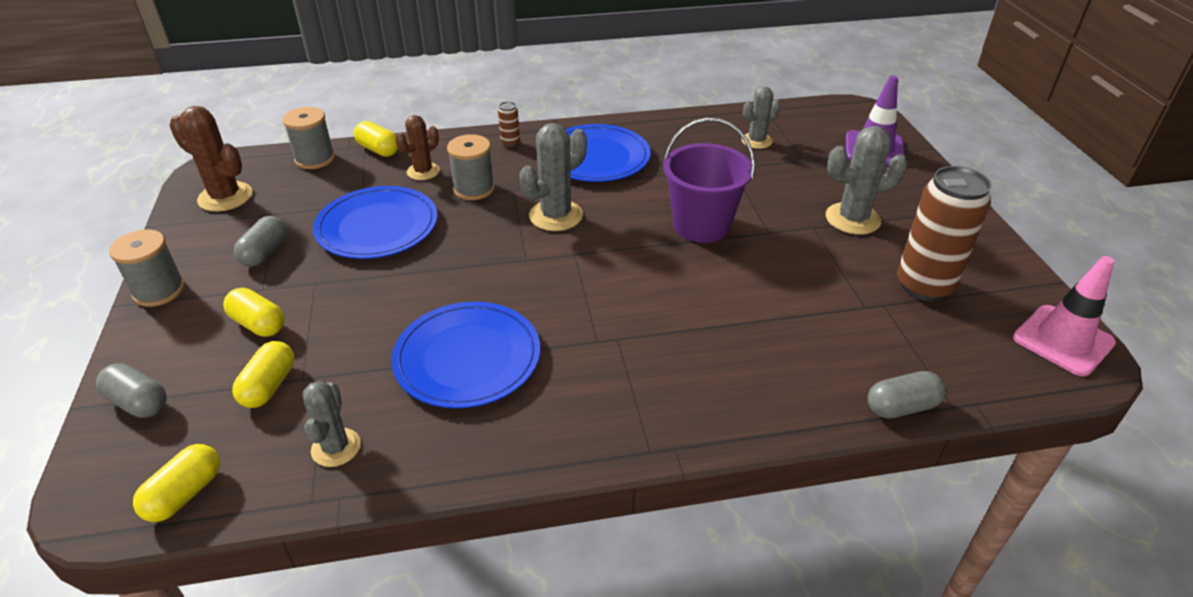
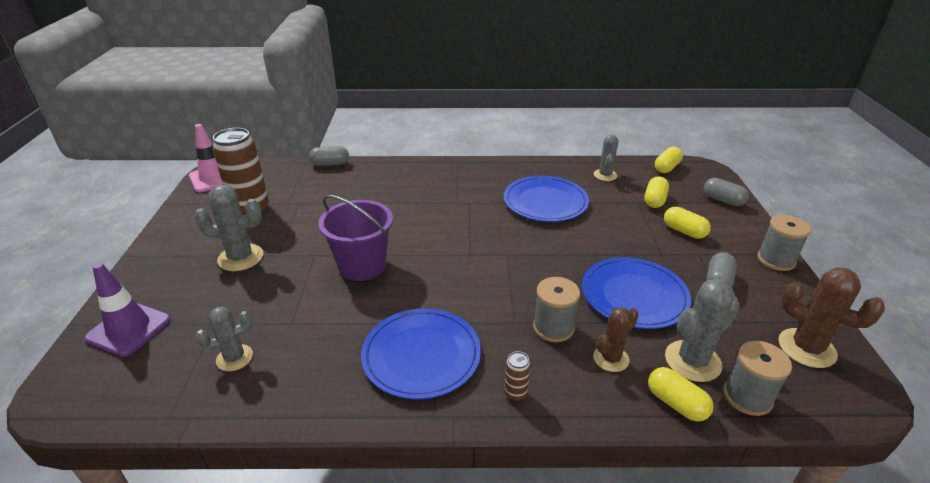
camera: 170 degrees left, 5 degrees down
grey cactus [519,123,587,231] -> grey cactus moved to [665,279,740,382]

